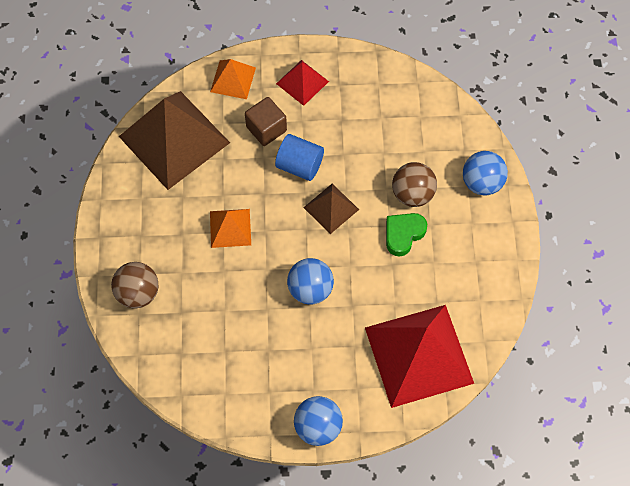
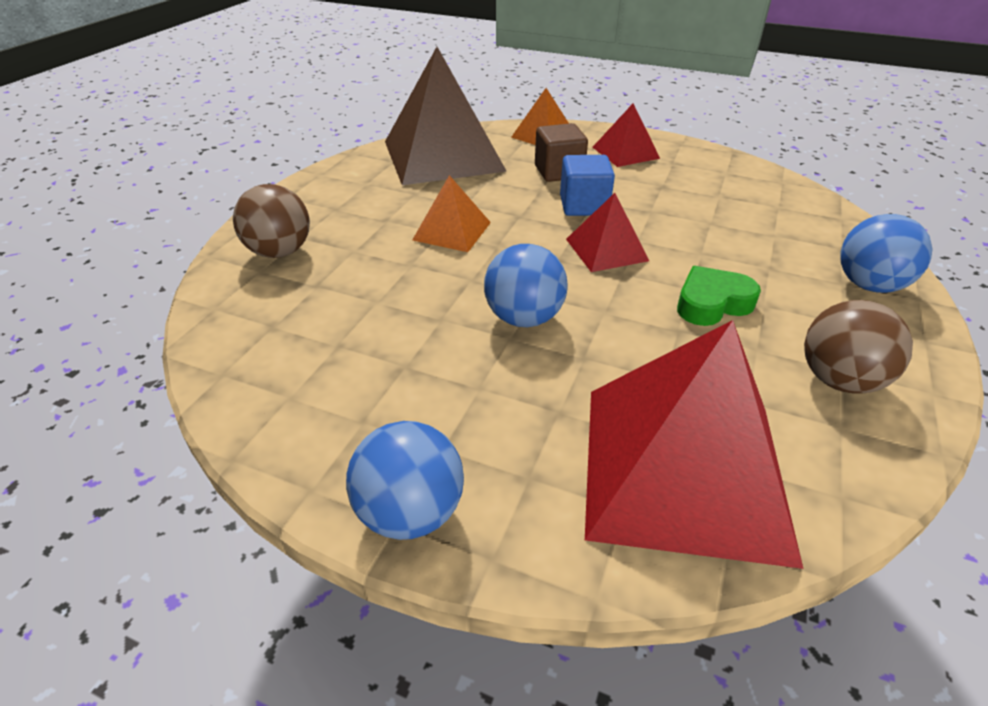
camera: 25 degrees right, 25 degrees down
blue cylinder [275,134,324,181] -> blue cube [560,155,615,216]
brown pyramid [303,184,359,234] -> red pyramid [566,193,649,272]
brown ball [392,162,437,207] -> brown ball moved to [804,300,913,394]

